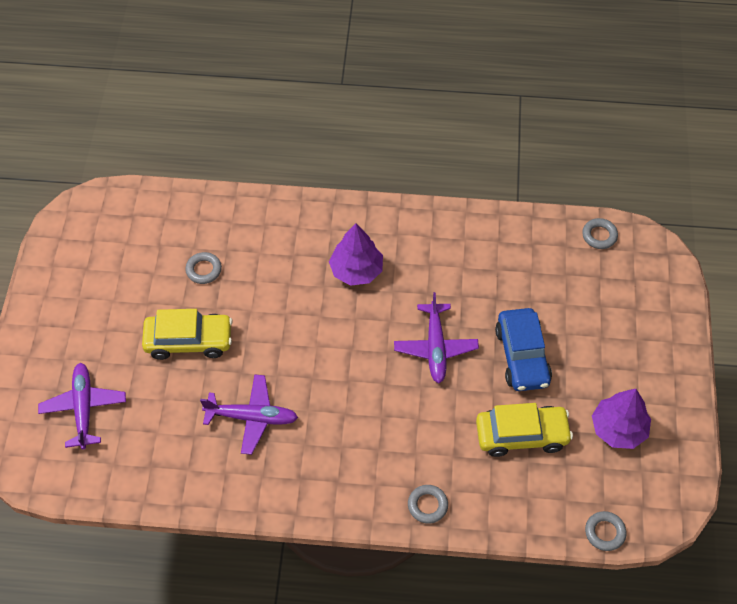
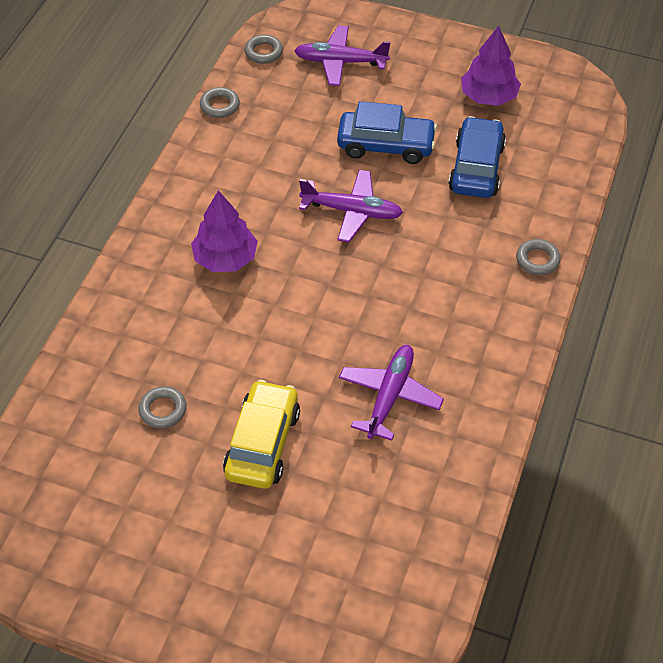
camera: 75 degrees left, 5 degrees down
purple plane [38,363,126,449] -> purple plane moved to [294,25,390,86]
yellow car [476,403,573,457] -> blue car [448,116,506,198]
grey ring [585,511,626,551] -> grey ring moved to [200,87,240,118]

